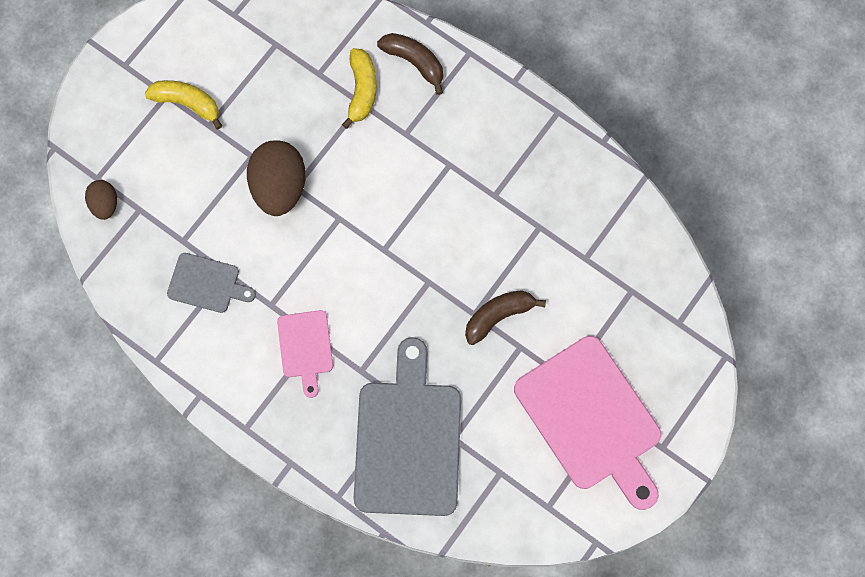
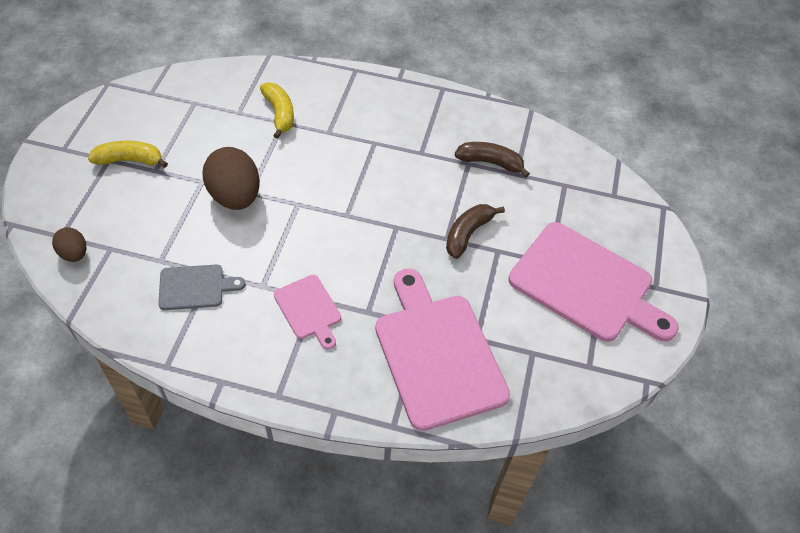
camera: 25 degrees left, 20 degrees down
grey cutting board [354,337,461,516] -> pink cutting board [375,269,510,431]
brown banana [377,33,443,95] -> brown banana moved to [455,142,530,177]

